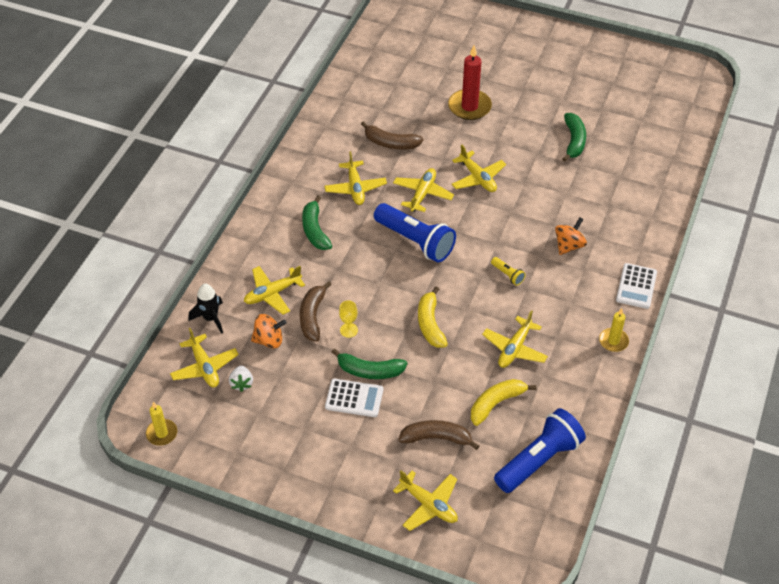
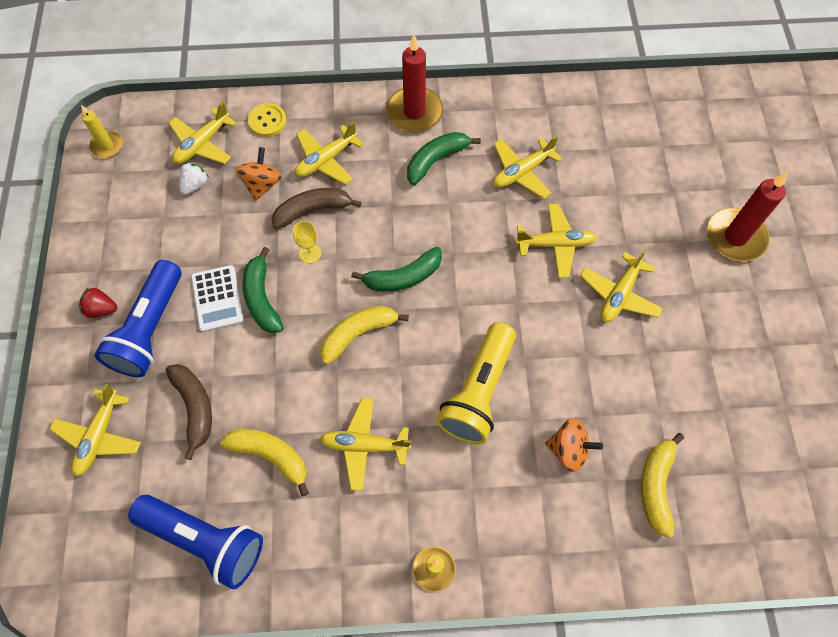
camera: 65 degrees right, 15 degrees up
black rocket [189,284,223,334] -> yellow button [248,103,286,137]
white strawberry [229,365,253,392] -> white strawberry turned 150 degrees clockwise [179,162,209,195]
yellow plane [244,266,305,315] -> yellow plane turned 75 degrees counterclockwise [295,122,364,185]
orange spinning top [251,314,287,349] -> orange spinning top turned 135 degrees counterclockwise [236,147,282,201]
brown banana [361,121,423,150] -> none
blue flashlight [374,203,456,262] -> blue flashlight moved to [94,260,182,377]
yellow flashlight [491,257,526,286] -> yellow flashlight [436,322,516,445], size x2.35
green banana [562,113,586,162] -> green banana moved to [351,247,442,292]
white calculator [616,263,657,309] -> none
none -> red strawberry [79,287,117,318]
none -> red candle [386,35,443,133]
none -> yellow banana [641,433,684,538]

